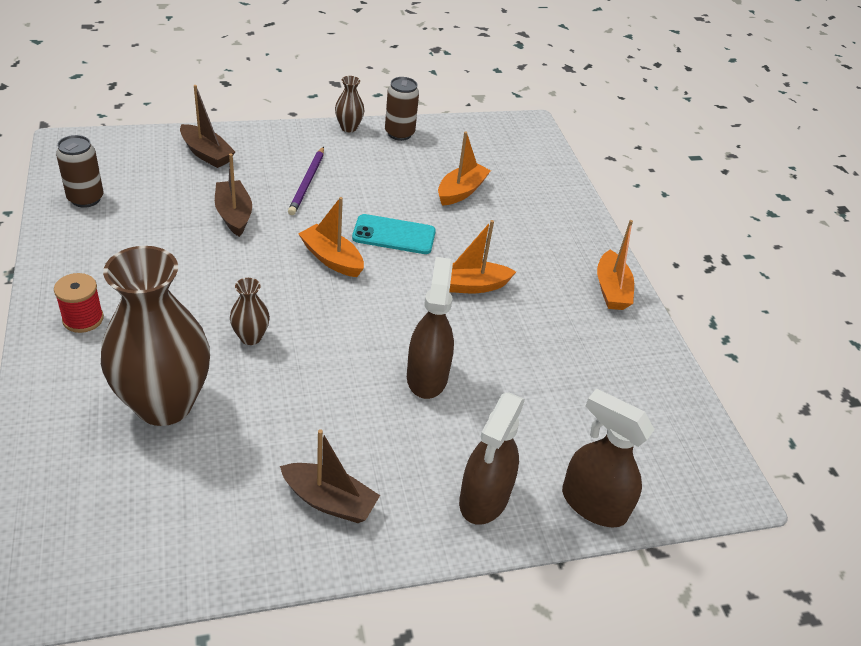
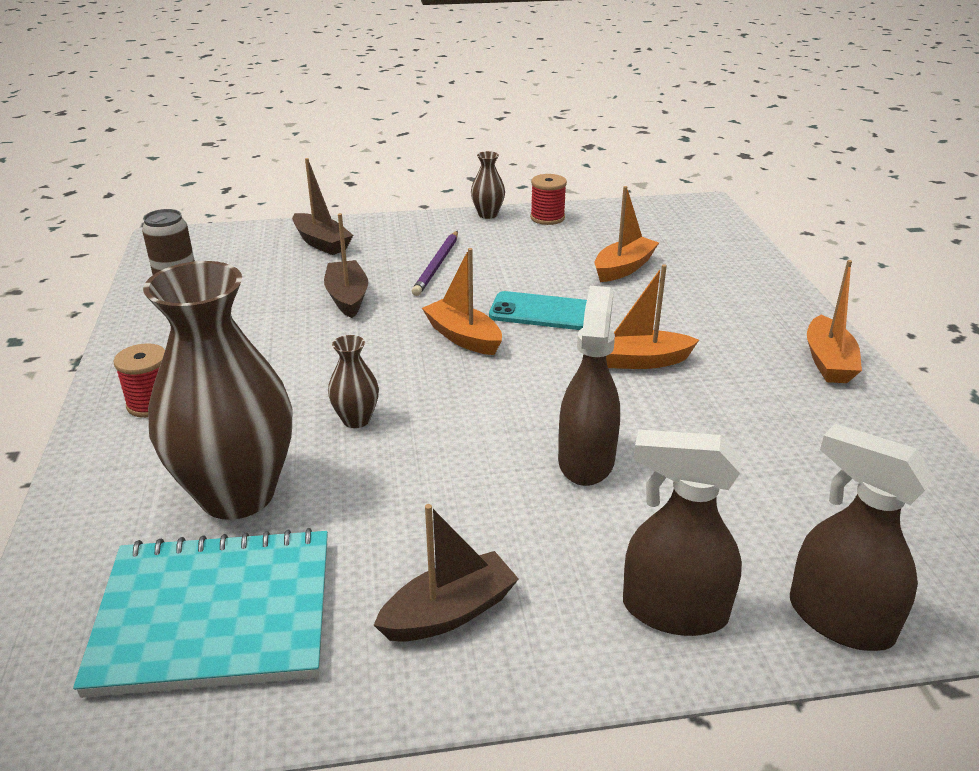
camera: 10 degrees right, 10 degrees down
brown boat [280,429,380,523] -> brown boat turned 60 degrees counterclockwise [374,504,519,642]
brown can [385,77,419,141] -> red spool [530,174,567,225]
brown spray bottle [459,392,525,525] -> brown spray bottle turned 75 degrees clockwise [623,430,742,636]
none -> turquoise notebook [73,528,328,698]

